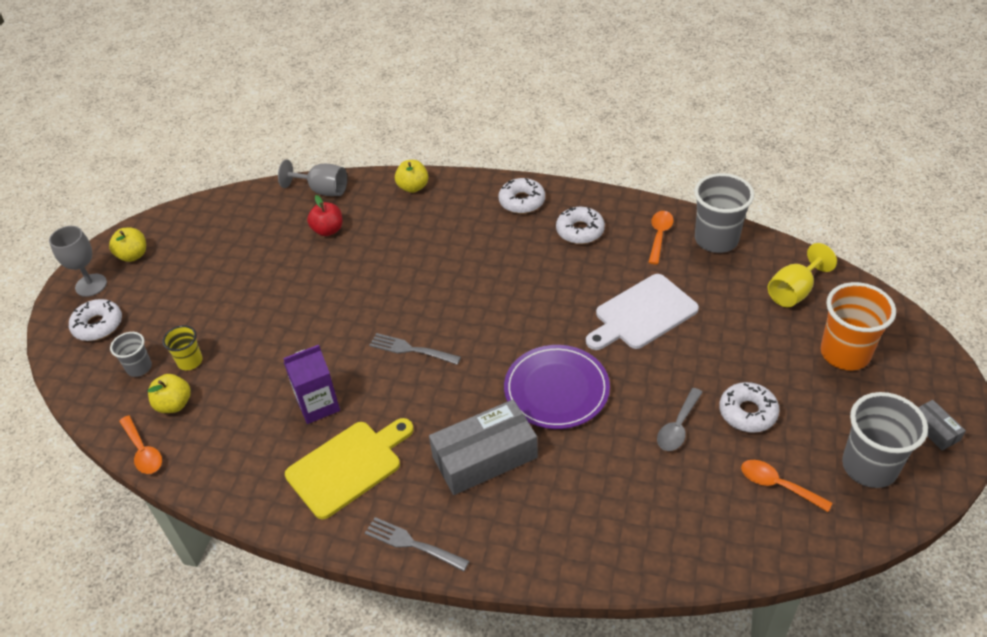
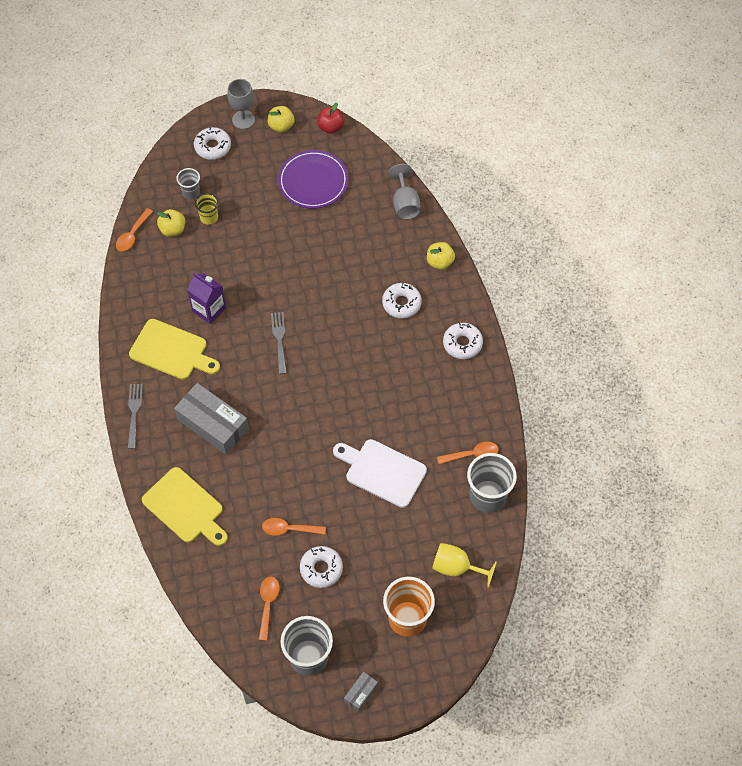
camera: 60 degrees right, 15 degrees up
red apple [307,195,343,236] -> red apple moved to [317,103,344,134]
purple plate [504,345,610,429] -> purple plate moved to [278,150,348,209]
white donut [556,207,605,244] -> white donut moved to [382,282,422,318]
grey spoon [657,388,703,451] -> orange spoon [262,518,326,536]
none -> yellow cutting board [142,467,228,546]

